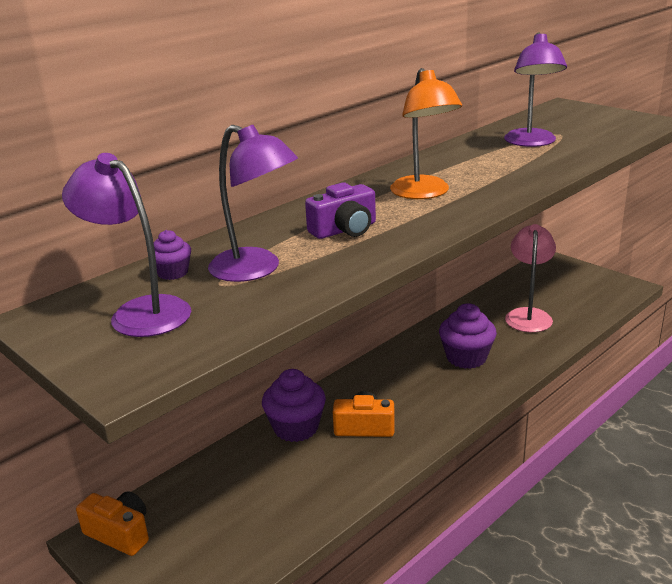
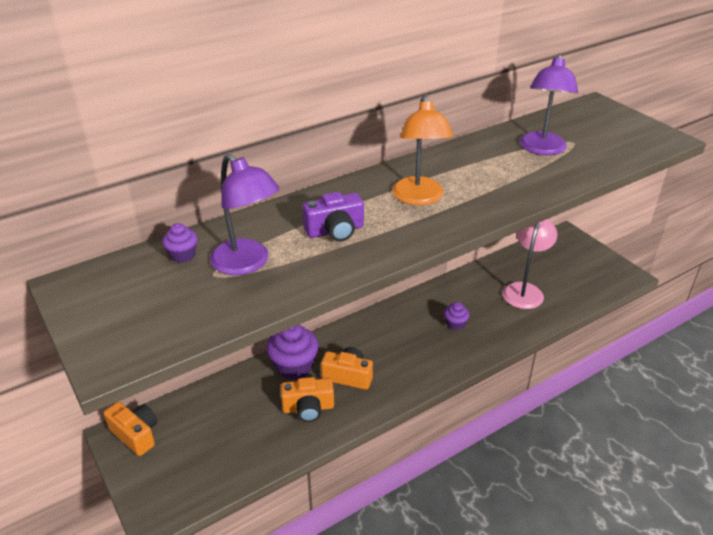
camera: 10 degrees right, 10 degrees up
purple lamp [62,153,191,337] -> none
purple cupcake [439,303,497,369] -> purple cupcake [444,302,470,330], size x0.53
none -> orange camera [280,377,334,422]

